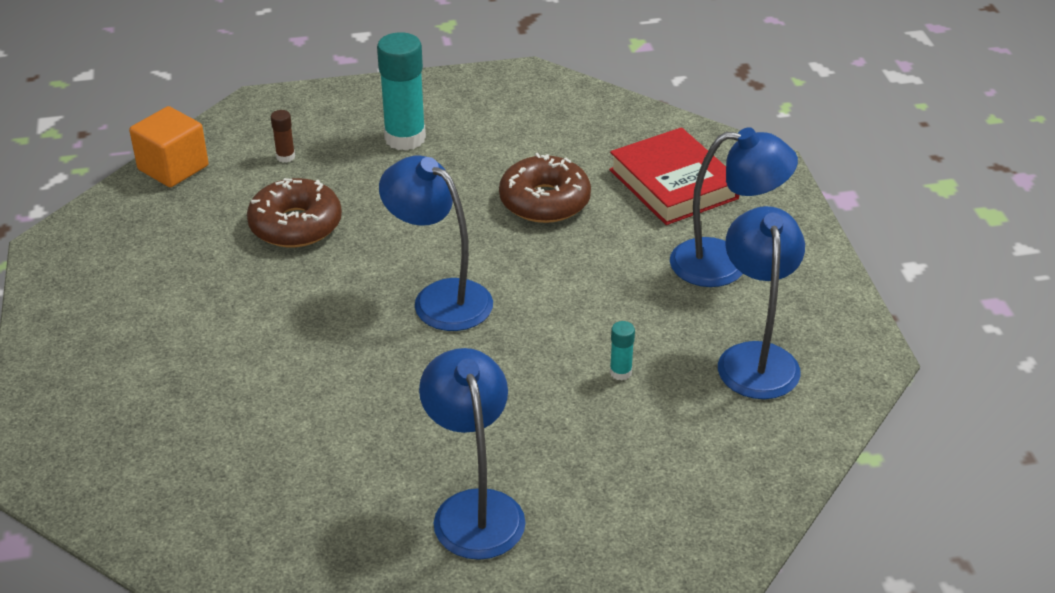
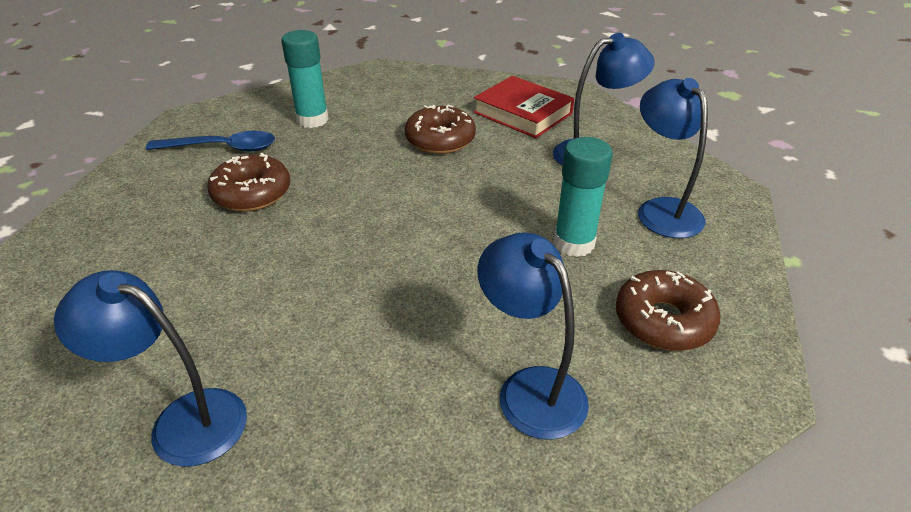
camera: 20 degrees left, 0 degrees up
orange cube [129,106,209,187] -> none
brown glue stick [271,110,295,163] -> blue spoon [146,131,275,152]
blue lamp [379,156,493,331] -> blue lamp moved to [54,270,247,467]
turquoise glue stick [610,321,635,380] -> turquoise glue stick [554,137,613,257], size x2.22
none -> brown donut [616,270,720,351]

